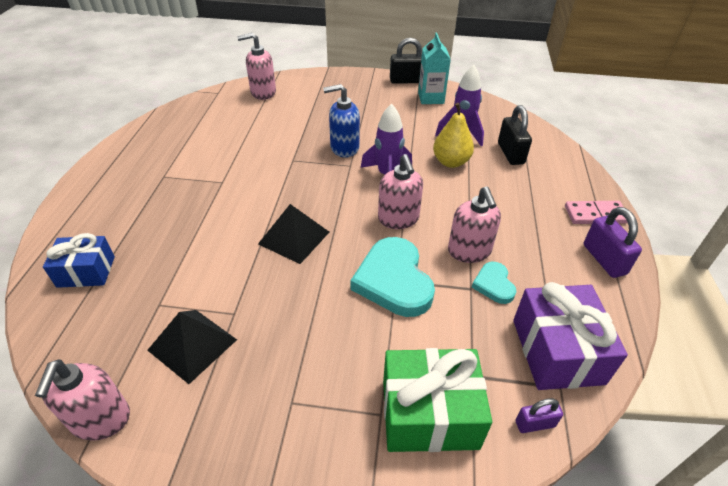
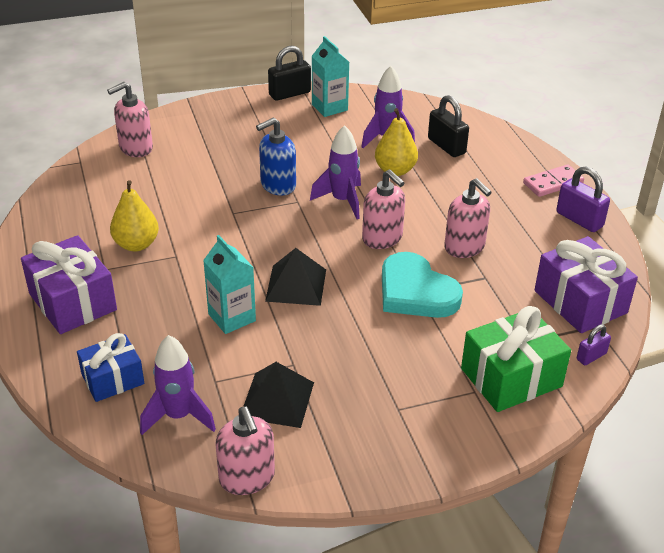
camera: 25 degrees left, 5 degrees down
turquoise heart [472,262,516,304] -> none
none -> purple gift [21,235,117,334]
none -> yellow pear [110,180,159,251]
none -> purple rocket [140,335,216,435]
none -> turquoise carton [203,235,256,334]

